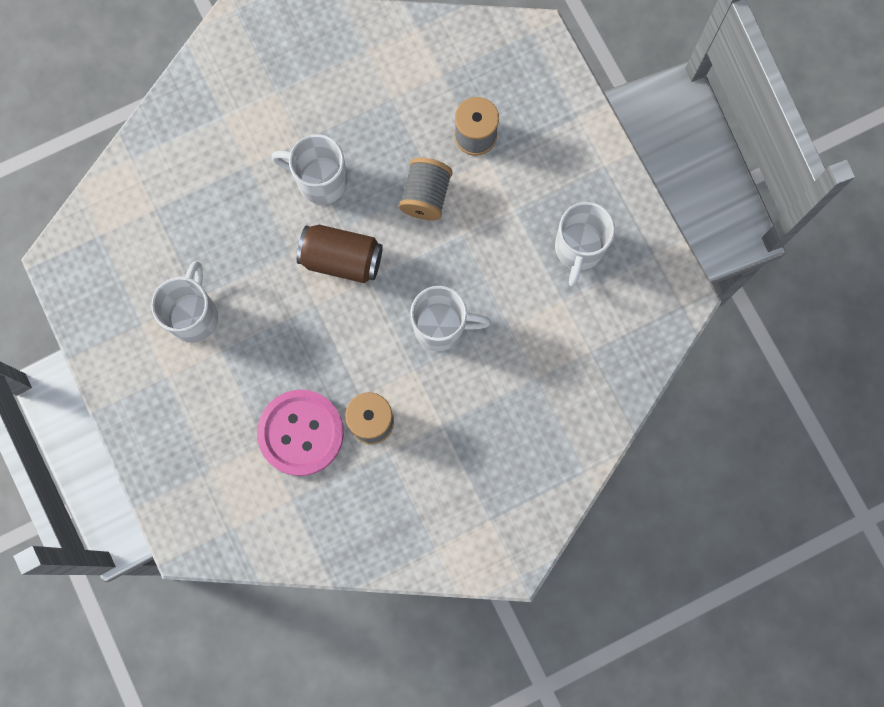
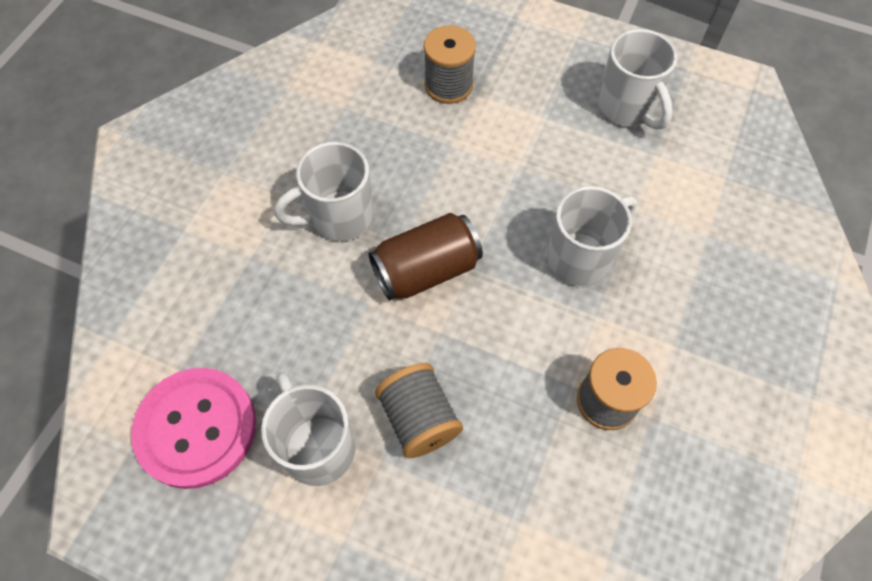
camera: 40 degrees left, 15 degrees down
pink button [257,390,344,476] -> pink button moved to [131,368,256,489]
grey spool [399,158,452,220] -> grey spool moved to [375,363,463,458]

